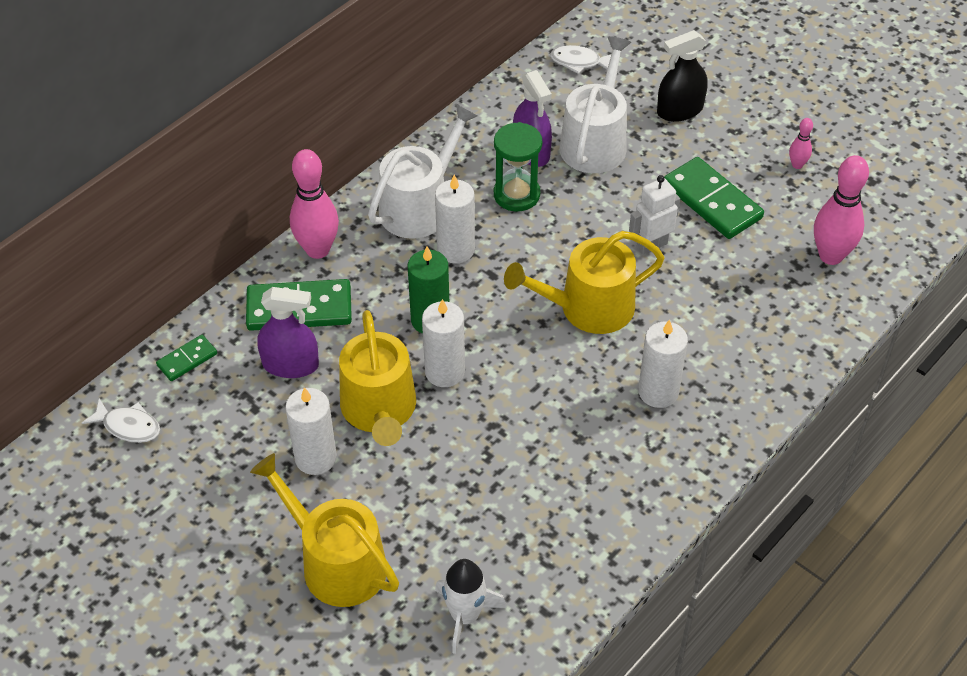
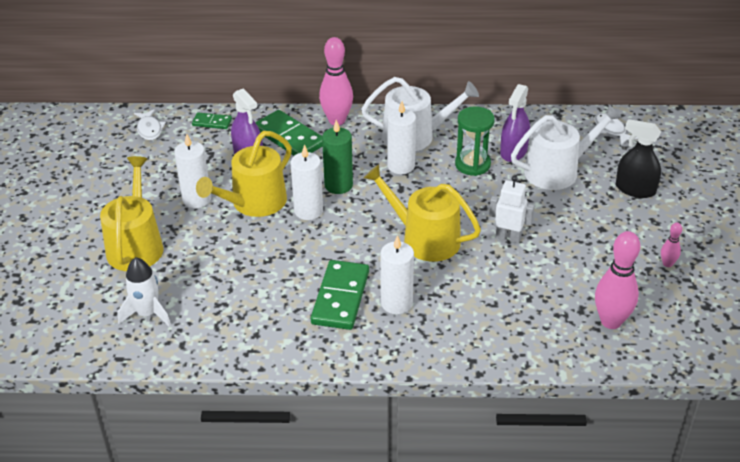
camera: 50 degrees right, 10 degrees down
green domino [664,157,764,239] -> green domino moved to [311,260,369,330]

